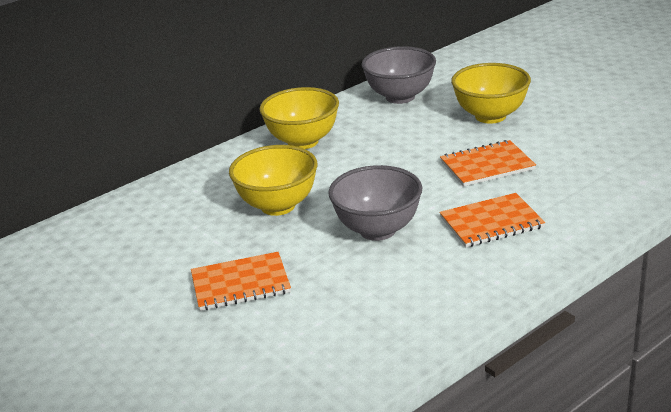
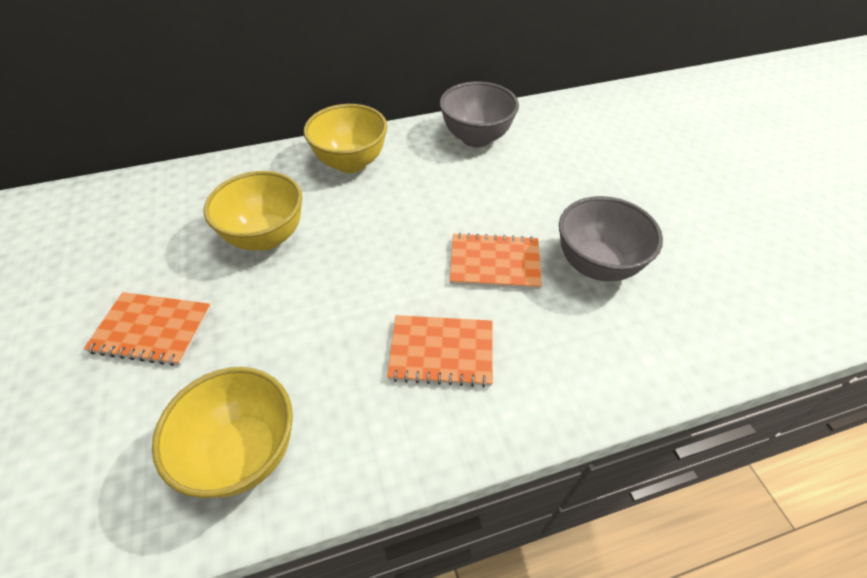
camera: 20 degrees right, 20 degrees up
grey bowl [328,165,422,241] -> grey bowl moved to [559,196,663,281]
yellow bowl [451,63,531,124] -> yellow bowl moved to [152,367,293,498]

